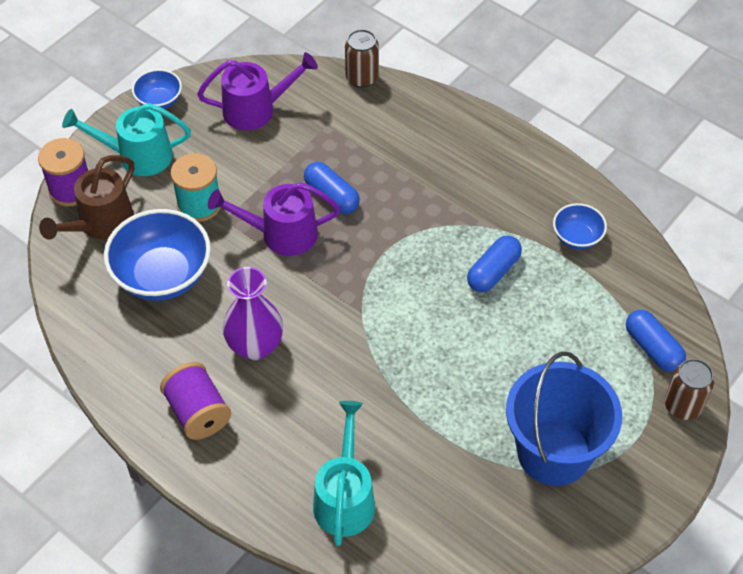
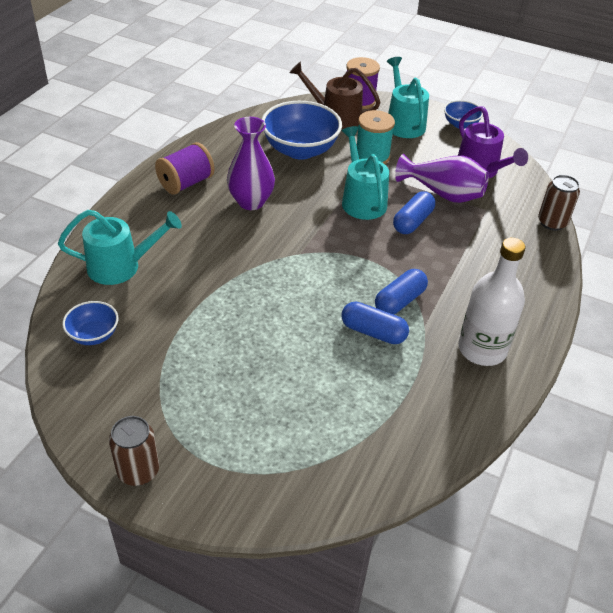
camera: 75 degrees right, 10 degrees down
purple watering can [208,182,340,256] -> turquoise watering can [342,126,389,220]
blue bucket [506,352,622,486] -> none
blue bowl [553,203,607,249] -> blue bowl moved to [62,301,118,345]
blue capsule [626,310,686,372] -> blue capsule moved to [375,269,428,314]
brown can [665,359,714,420] -> brown can moved to [109,416,159,486]
none -> purple vase [395,154,489,203]
none -> white bottle [458,238,525,366]

